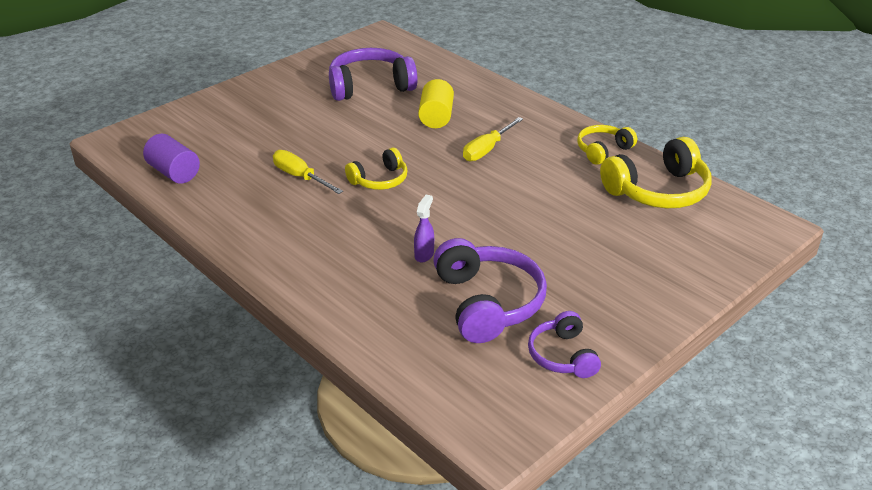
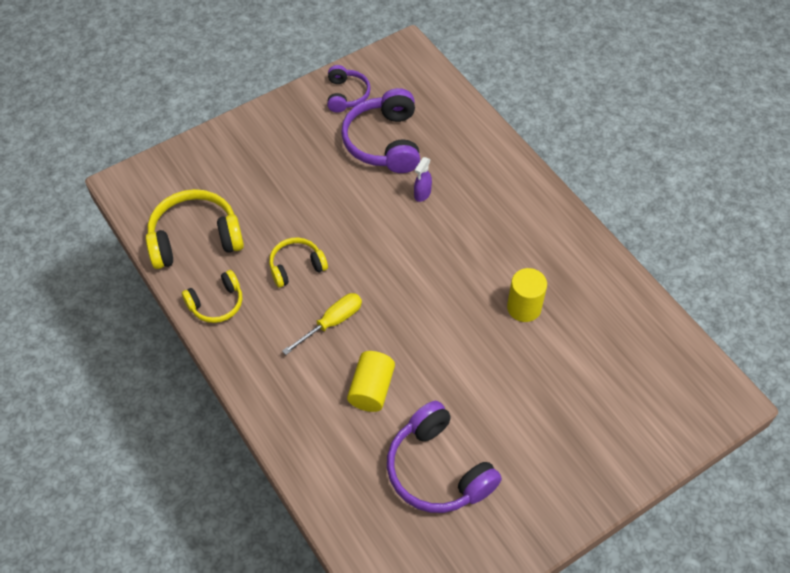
camera: 170 degrees left, 20 degrees up
purple cylinder [143,134,200,184] -> none
yellow screwdriver [273,150,343,194] -> yellow cylinder [507,268,547,322]
purple headphones [329,48,418,101] -> purple headphones turned 60 degrees clockwise [387,401,502,513]
yellow headphones [345,148,408,190] -> yellow headphones moved to [269,238,328,288]

